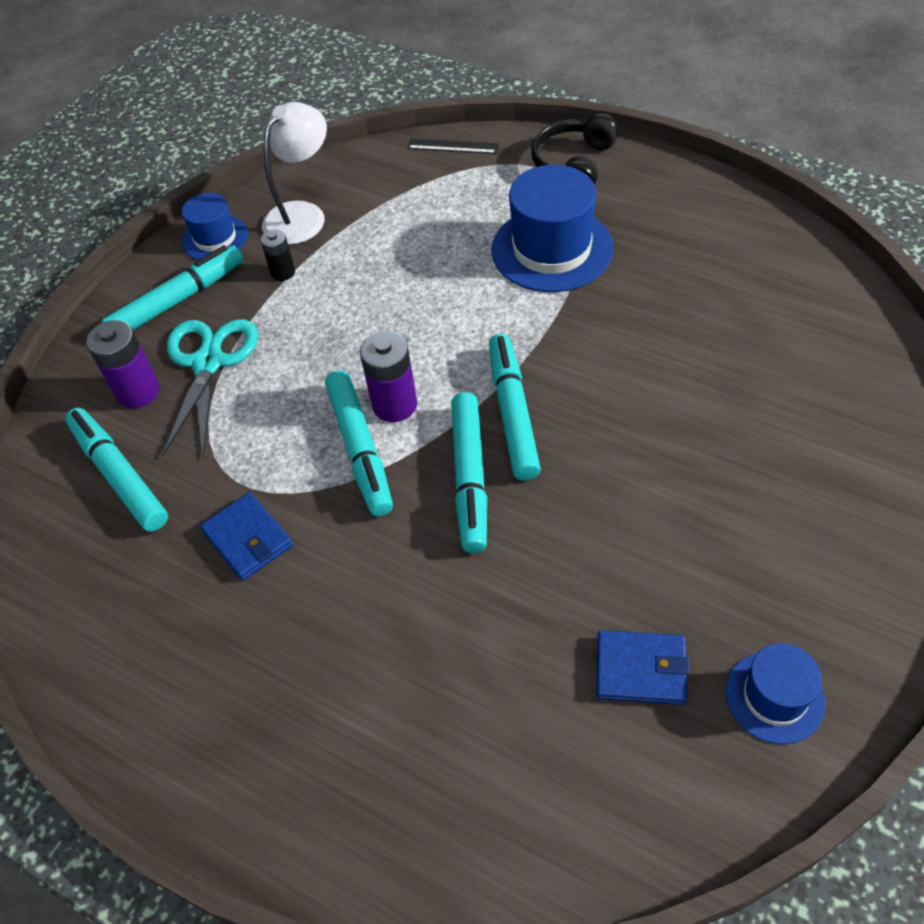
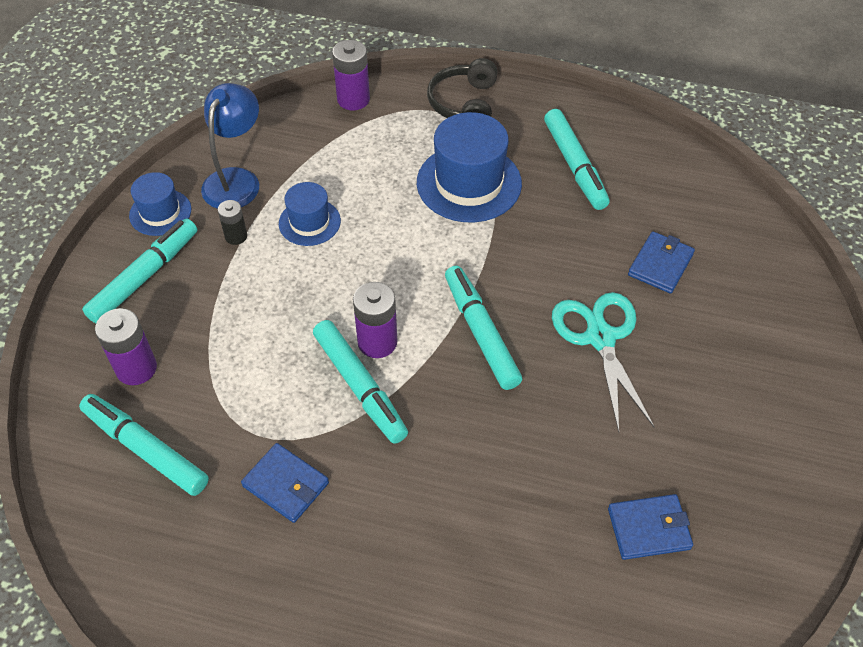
camera: 20 degrees left, 0 degrees up
turquoise scissors [162,319,258,457] -> turquoise scissors moved to [552,292,654,432]
white lamp [262,102,327,245] -> blue lamp [201,83,259,209]
black ruler [408,139,499,154] -> purple battery [332,40,370,110]
turquoise marker [451,392,487,553] -> turquoise marker moved to [544,109,610,210]
blue hat [726,643,825,744] -> blue hat moved to [279,182,341,246]
none -> blue wallet [628,231,695,294]

